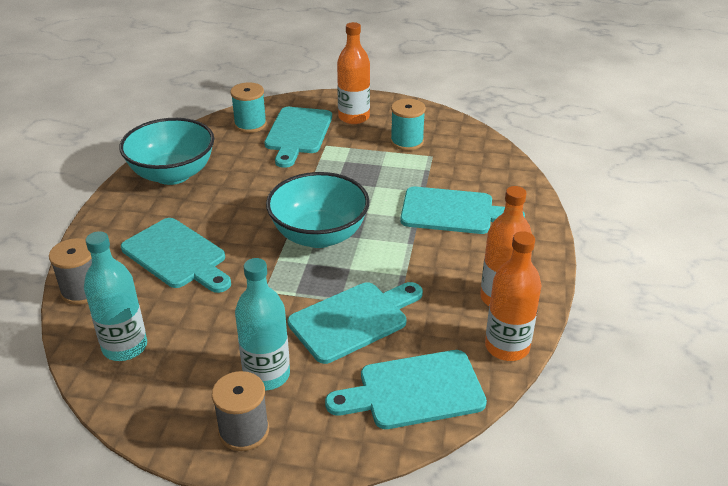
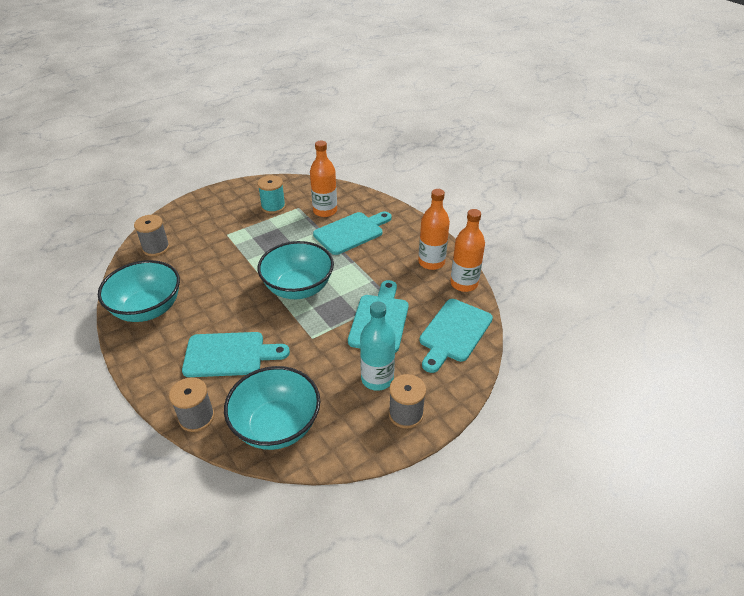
camera: 45 degrees left, 5 degrees up
turquoise bottle [84,231,147,361] -> turquoise bowl [224,366,320,450]
turquoise spool [230,82,267,133] -> grey spool [134,215,170,256]
turquoise cutting board [264,107,332,168] -> none
orange bottle [337,22,370,124] -> orange bottle moved to [310,141,337,217]

